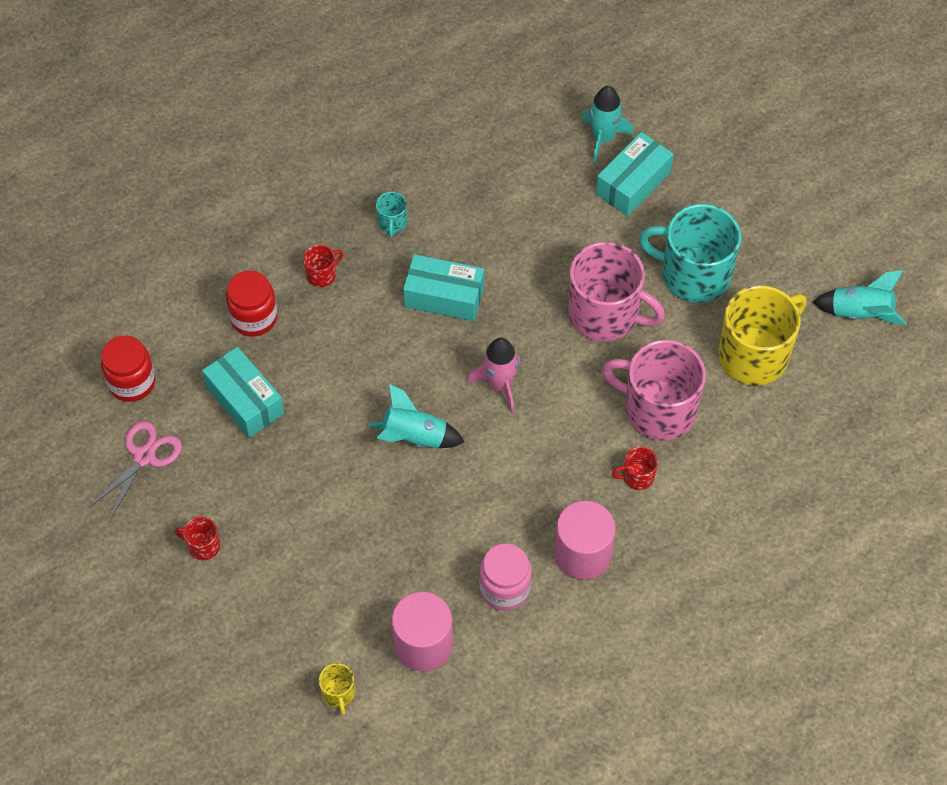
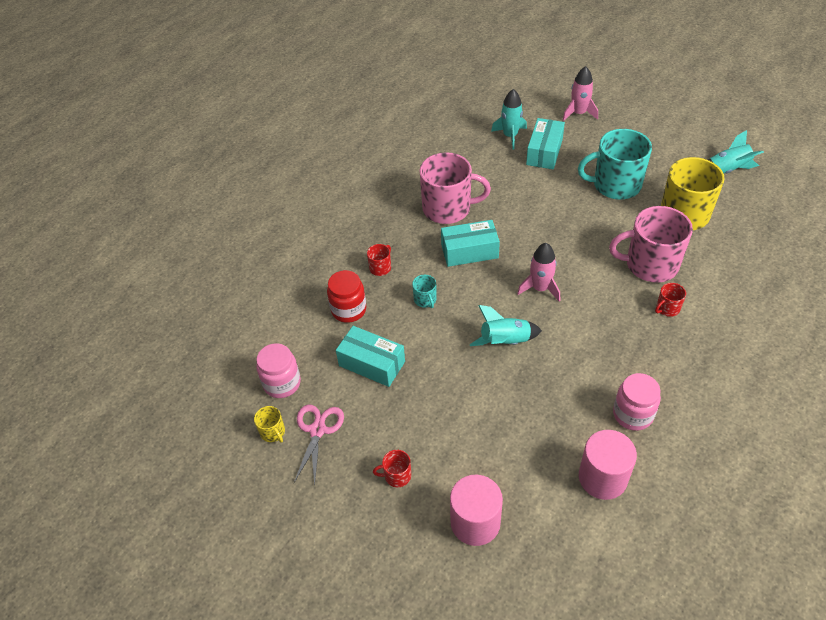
camera: 20 degrees left, 10 degrees down
red jar [101,335,156,402] -> pink jar [256,343,301,398]
yellow mug [319,663,355,715] -> yellow mug moved to [254,406,285,442]
turquoise mug [376,192,407,237] -> turquoise mug moved to [412,275,437,308]
pink cylinder [554,501,616,580] -> pink cylinder moved to [450,475,503,546]
pink mug [568,242,665,341] -> pink mug moved to [420,152,491,224]
none -> pink rocket [562,66,598,121]

